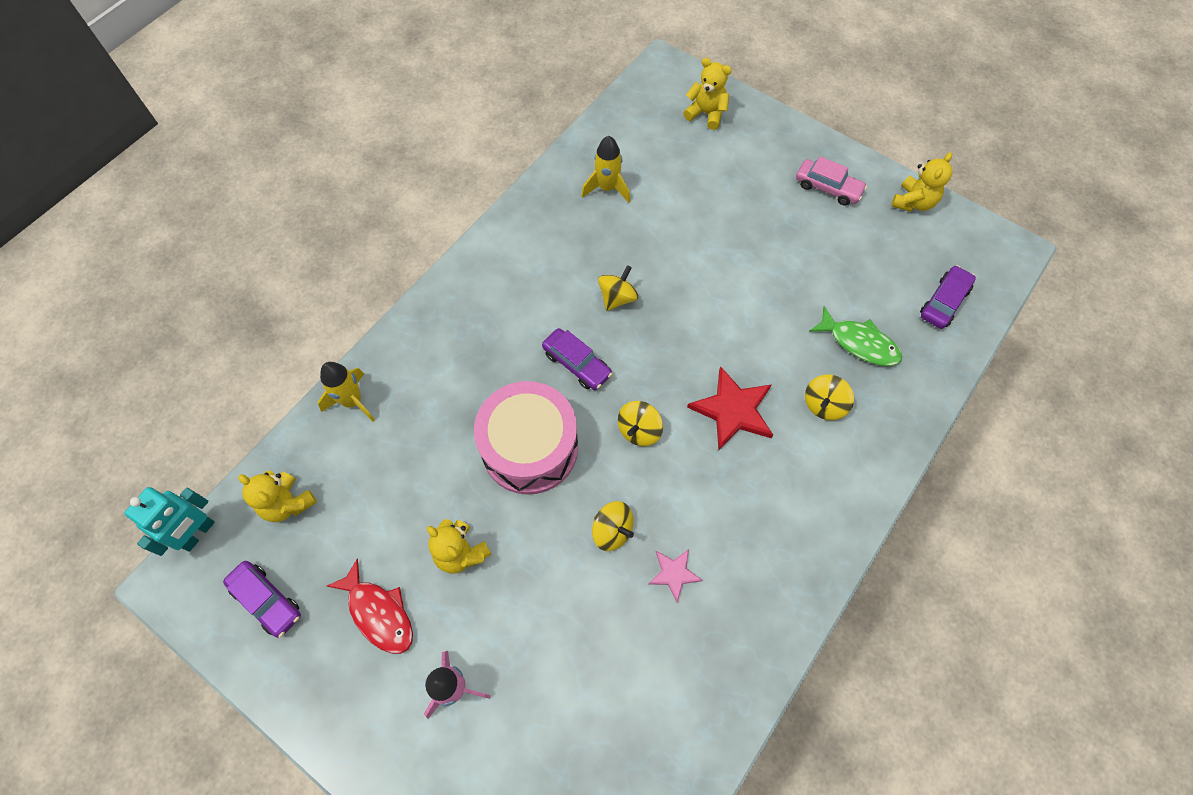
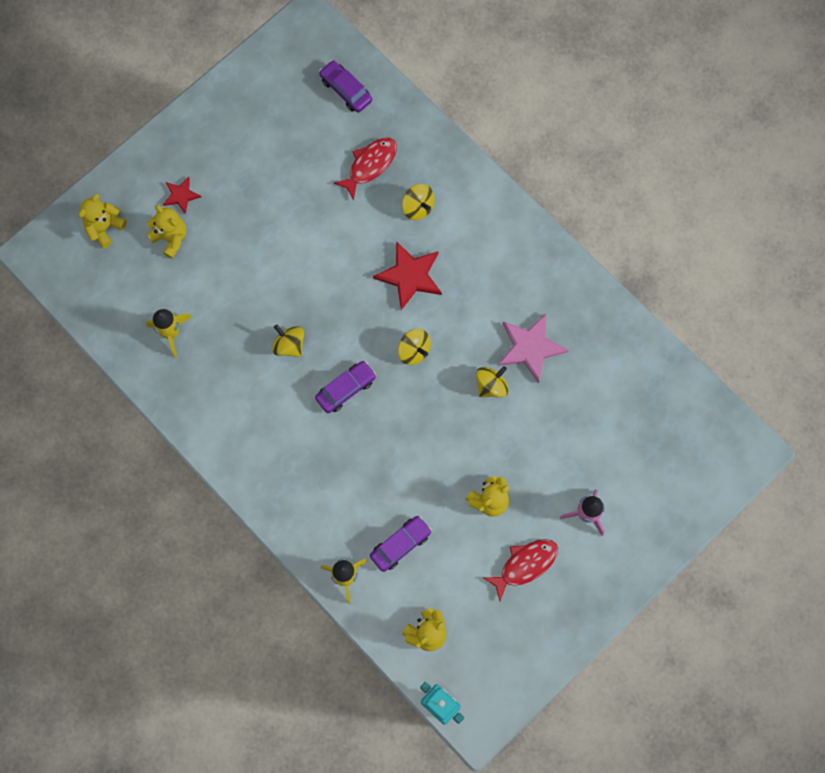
camera: 80 degrees left, 10 degrees up
purple car [223,561,301,638] -> purple car moved to [370,516,432,572]
pink drum [474,381,578,495] -> none
pink star [648,549,703,602] -> pink star [498,314,569,383], size x1.78
pink car [796,156,867,206] -> none
green fish [809,306,902,366] -> red fish [334,138,397,200]
yellow teddy bear [891,152,952,212] -> yellow teddy bear moved to [147,205,186,259]
none -> red star [163,177,201,214]

